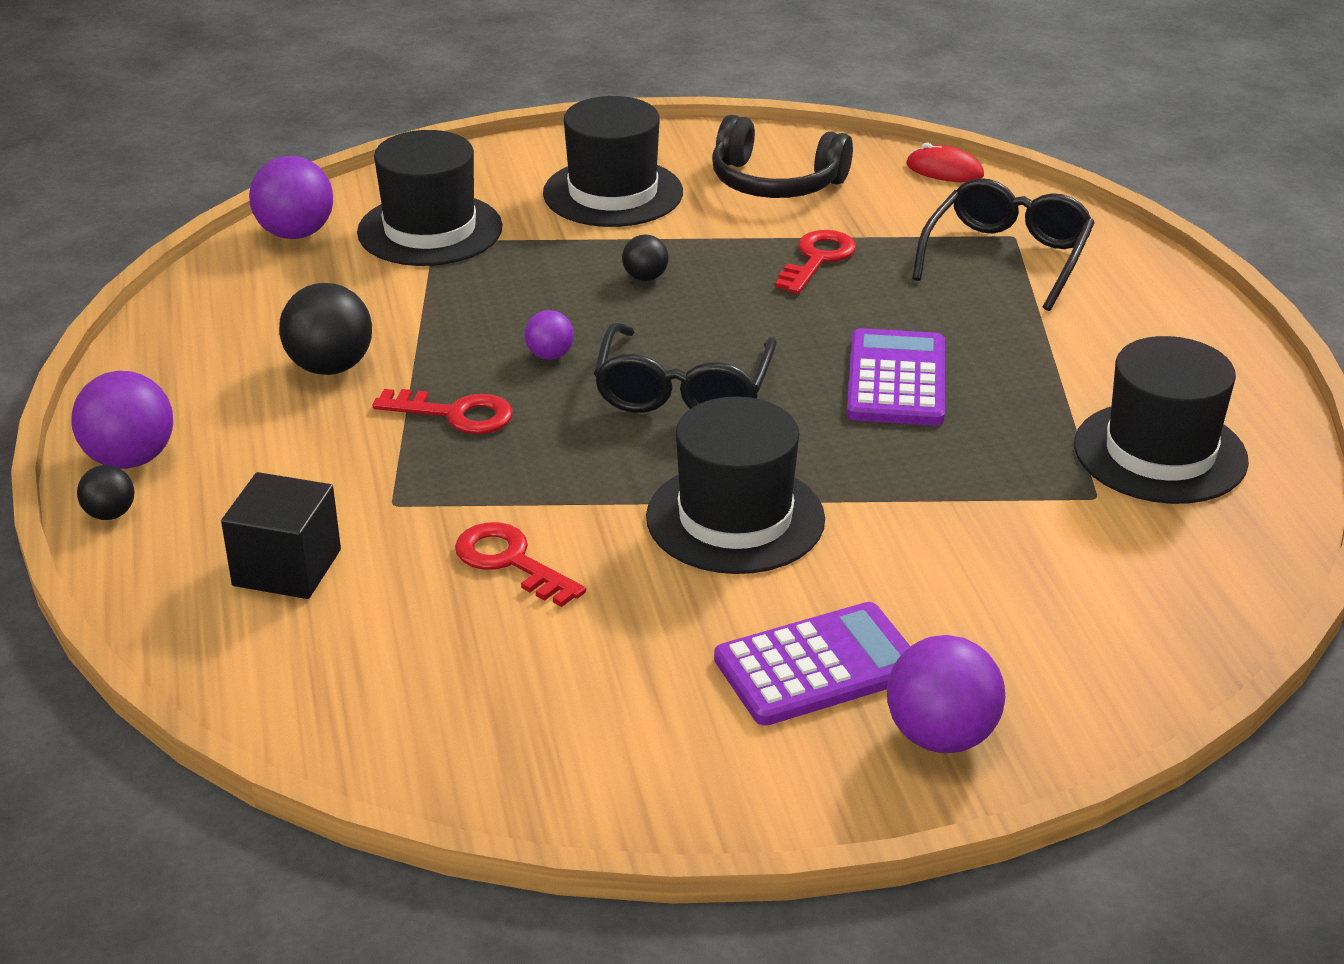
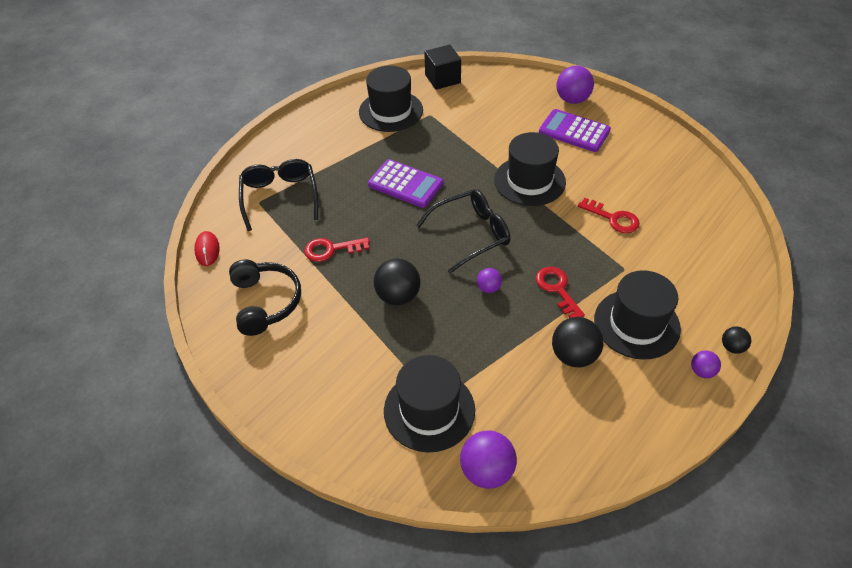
camera: 125 degrees left, 15 degrees up
purple ball [71,371,173,469] -> purple ball [691,350,721,378], size x0.54
black cube [221,472,341,599] -> black cube moved to [424,45,461,90]
red key [455,522,586,607] -> red key turned 60 degrees counterclockwise [578,198,640,233]
black hat [543,96,683,227] -> black hat moved to [594,270,681,360]
black ball [622,234,669,281] -> black ball [374,259,421,305], size x1.84
purple calculator [847,328,945,426] -> purple calculator turned 120 degrees counterclockwise [368,159,444,208]
black glasses [912,178,1095,311] -> black glasses turned 90 degrees clockwise [239,159,318,231]

